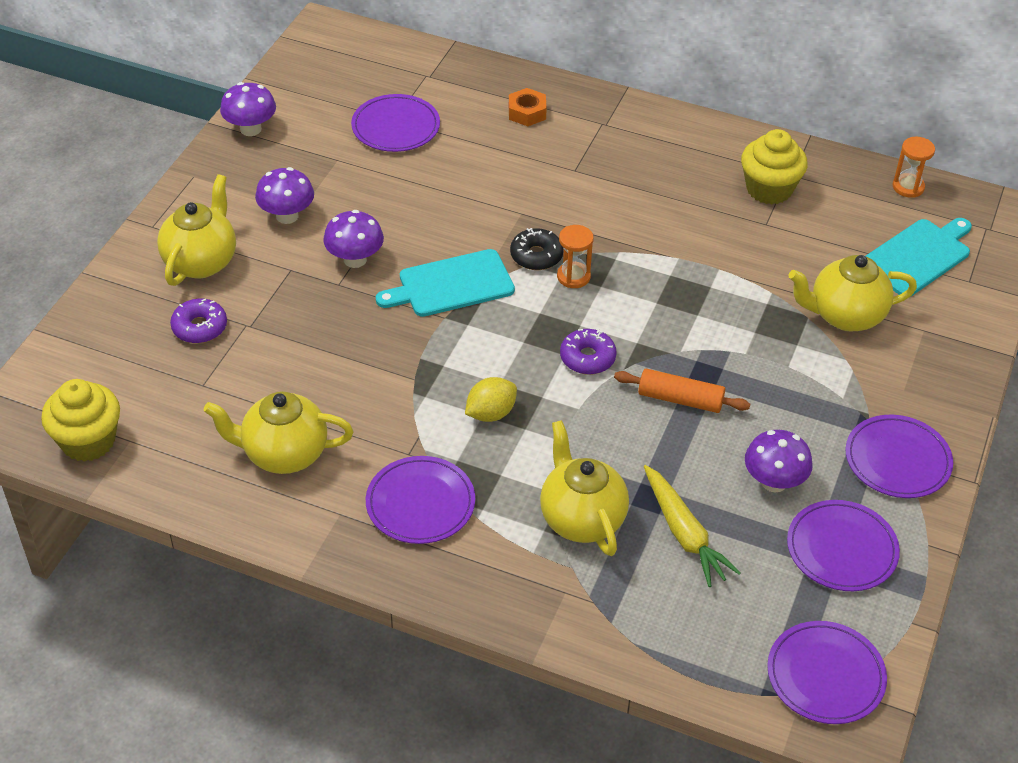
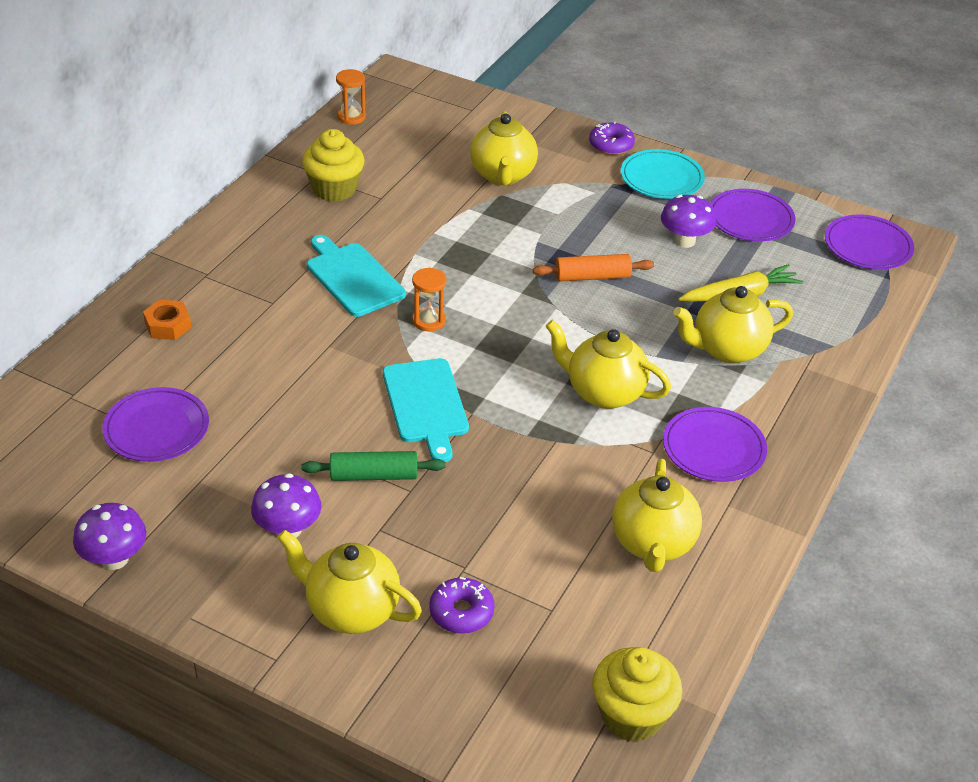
camera: 85 degrees left, 5 degrees down
purple mushroom [323,210,384,268] -> green rolling pin [302,451,446,481]
yellow lemon [465,377,517,422] -> yellow teapot [546,320,671,409]
black donut [510,228,564,270] -> none
purple donut [560,329,617,375] -> purple donut moved to [589,121,635,155]
orange rolling pin [614,369,750,413] -> orange rolling pin turned 60 degrees clockwise [533,254,654,281]
purple plate [846,415,953,498] -> turquoise plate [621,149,705,199]
turquoise cutting board [866,218,972,296] -> turquoise cutting board moved to [307,235,406,317]

